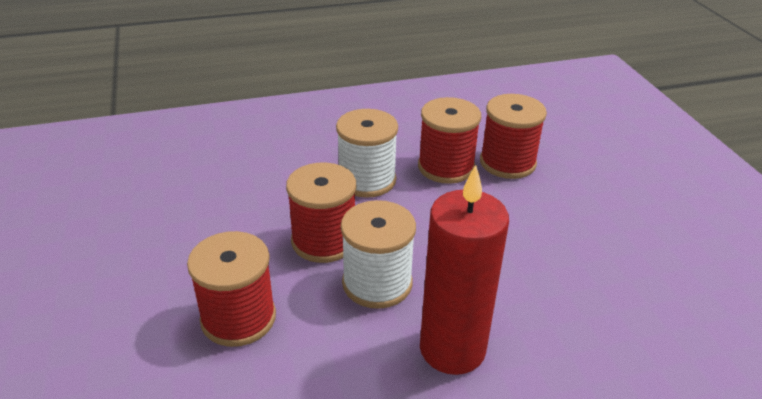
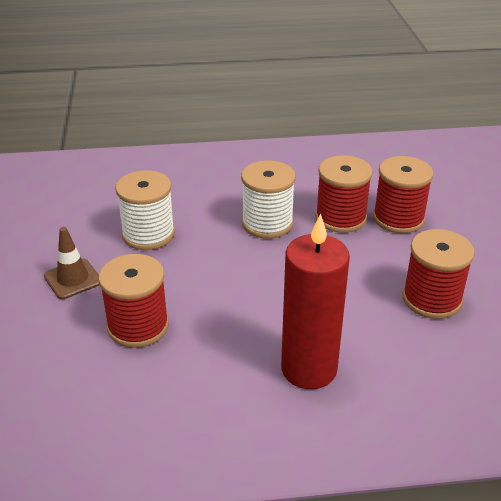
camera: 10 degrees right, 0 degrees up
red spool [286,163,356,263] -> red spool moved to [402,229,475,319]
white spool [341,200,416,309] -> white spool moved to [115,170,175,250]
none -> brown traffic cone [44,227,99,299]

